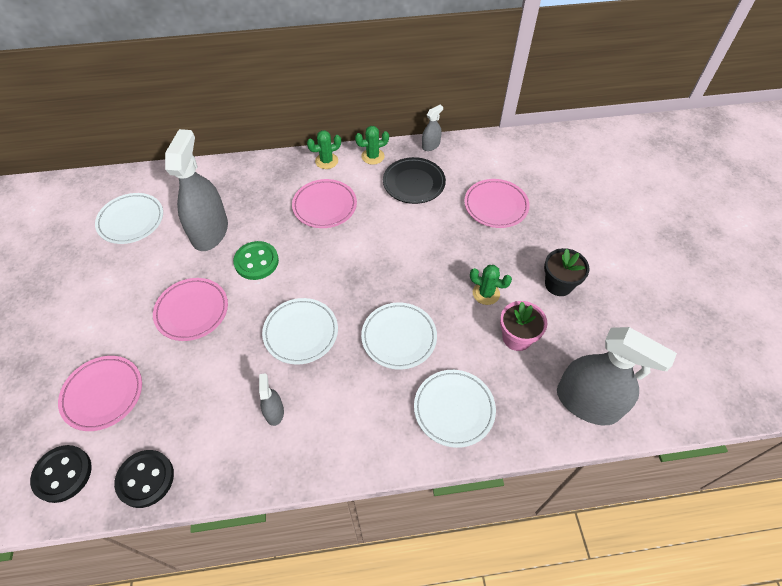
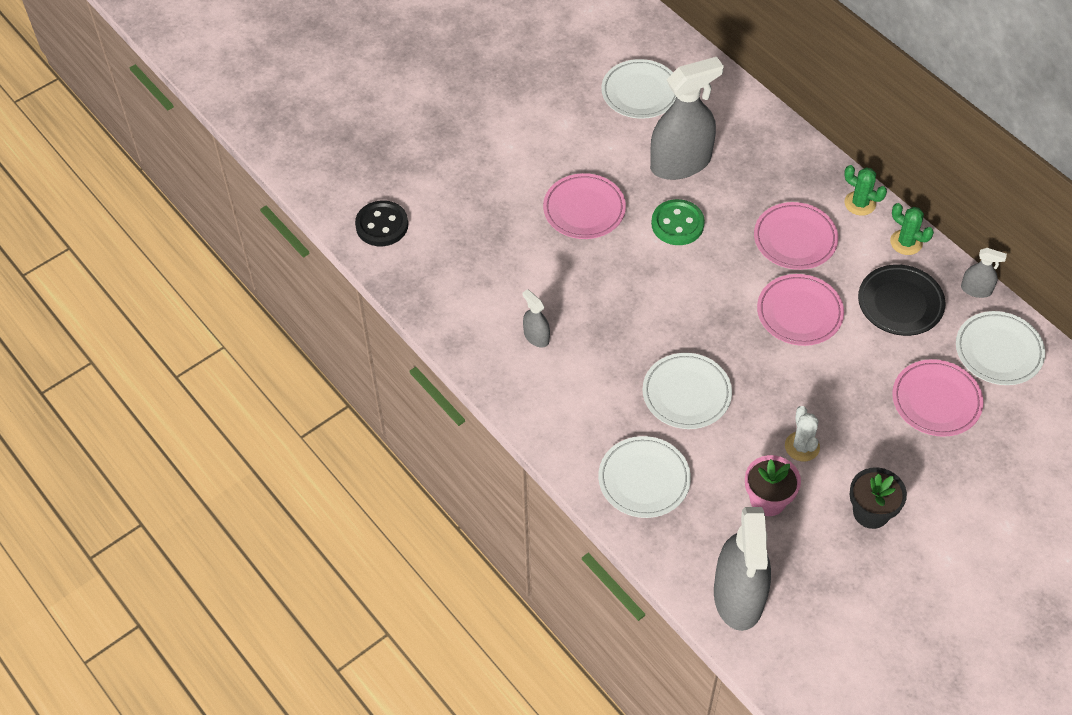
camera: 60 degrees right, 0 degrees up
pink plate [58,356,142,431] -> pink plate moved to [757,274,844,346]
black button [114,450,174,508] -> none
grey spray bottle [259,373,284,426] -> grey spray bottle turned 90 degrees counterclockwise [522,289,550,348]
white plate [262,298,338,364] -> white plate moved to [956,311,1045,385]
green cactus [470,265,512,305] -> white cactus [785,406,820,461]

